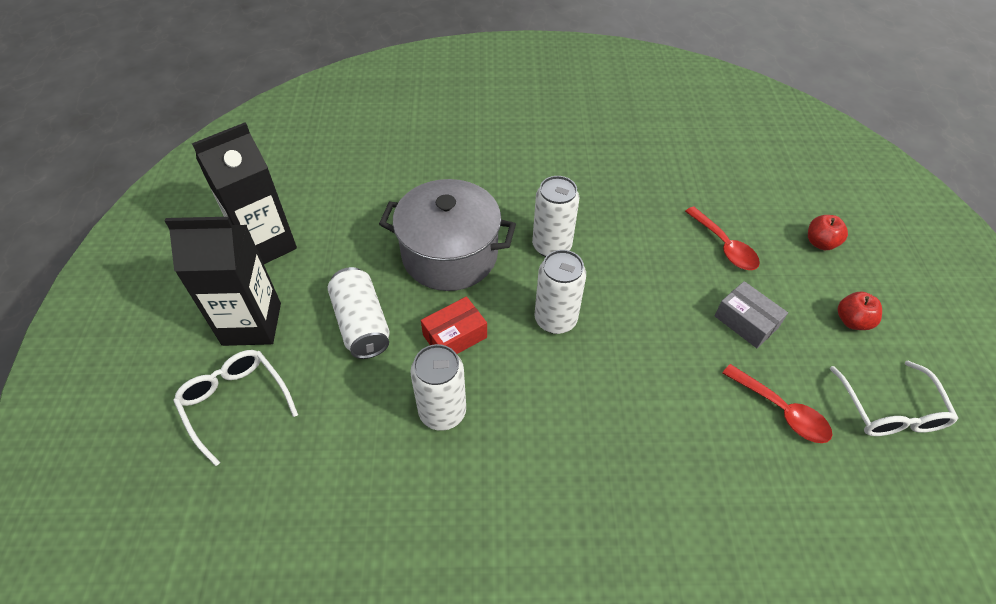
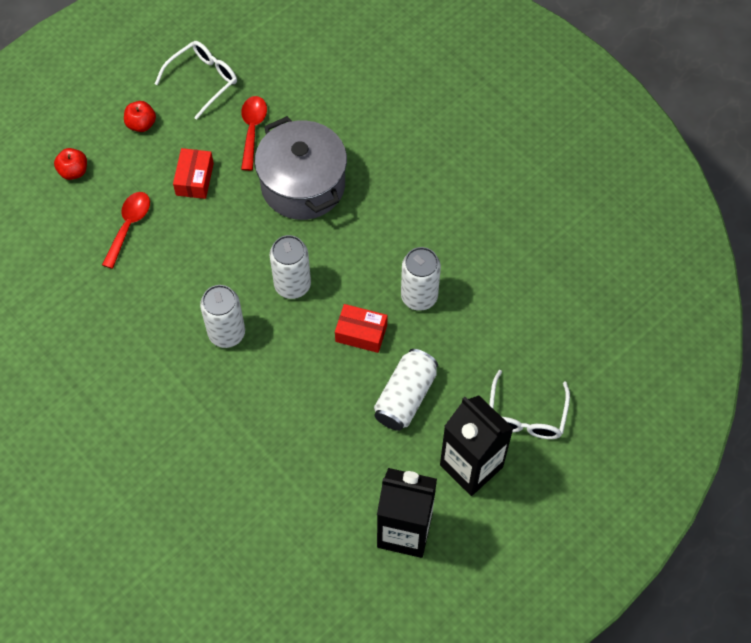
camera: 130 degrees left, 10 degrees up
grey pot [379,179,516,291] -> grey pot moved to [255,116,347,220]
grey box [714,281,788,348] -> red box [173,148,214,199]

